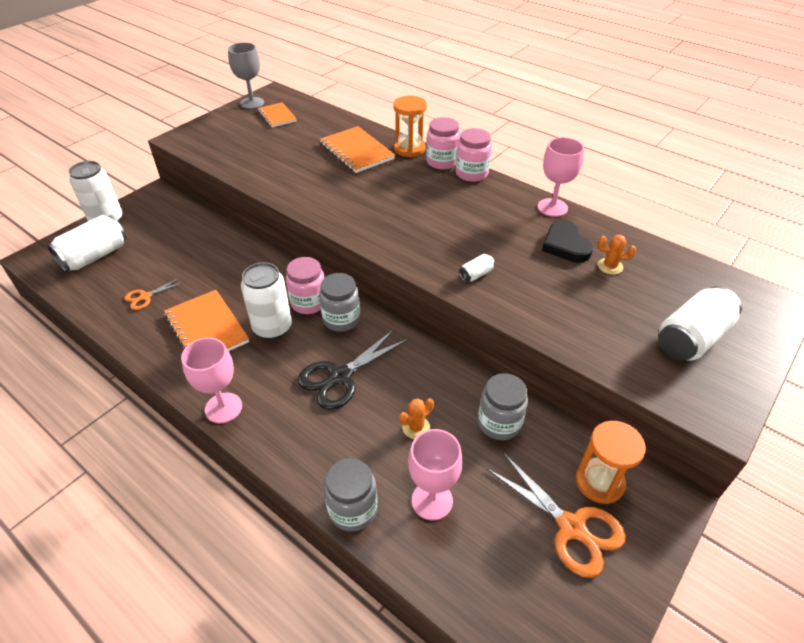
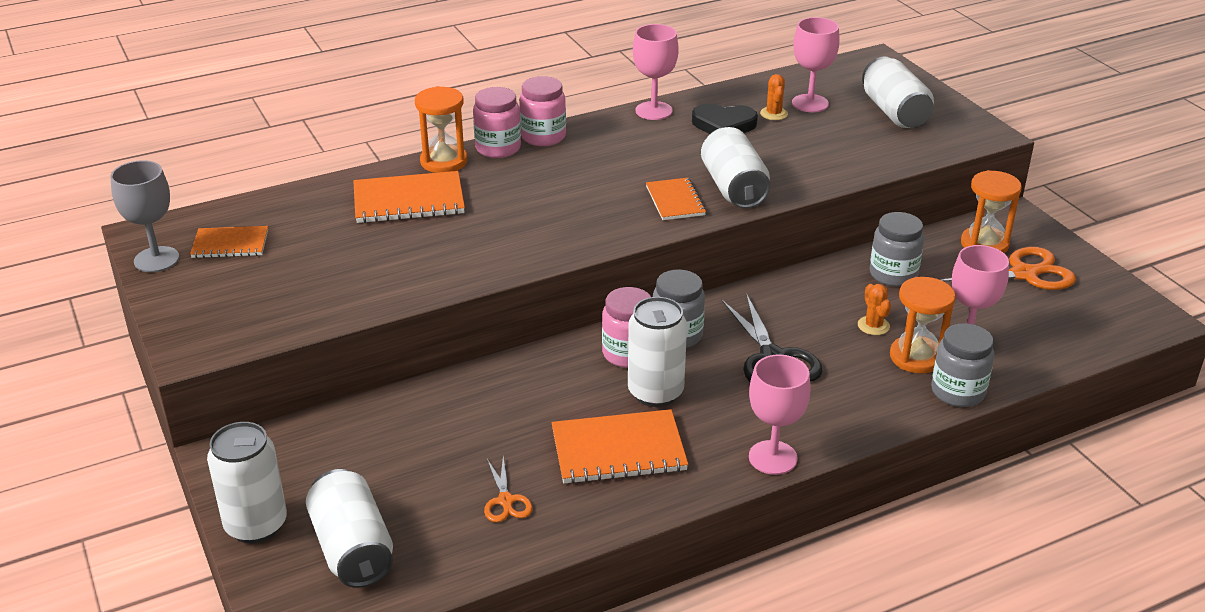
camera: 65 degrees left, 10 degrees down
white can [459,254,495,282] -> white can [701,127,770,208], size x2.21
orange cactus [598,235,636,275] -> orange cactus turned 45 degrees counterclockwise [760,74,788,120]
none -> orange notebook [646,178,706,220]
none -> pink goblet [792,17,840,112]
none -> orange hourglass [890,277,955,373]

